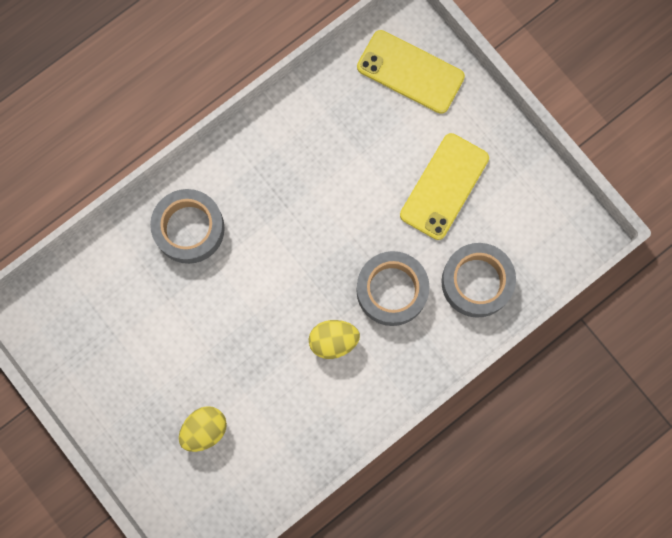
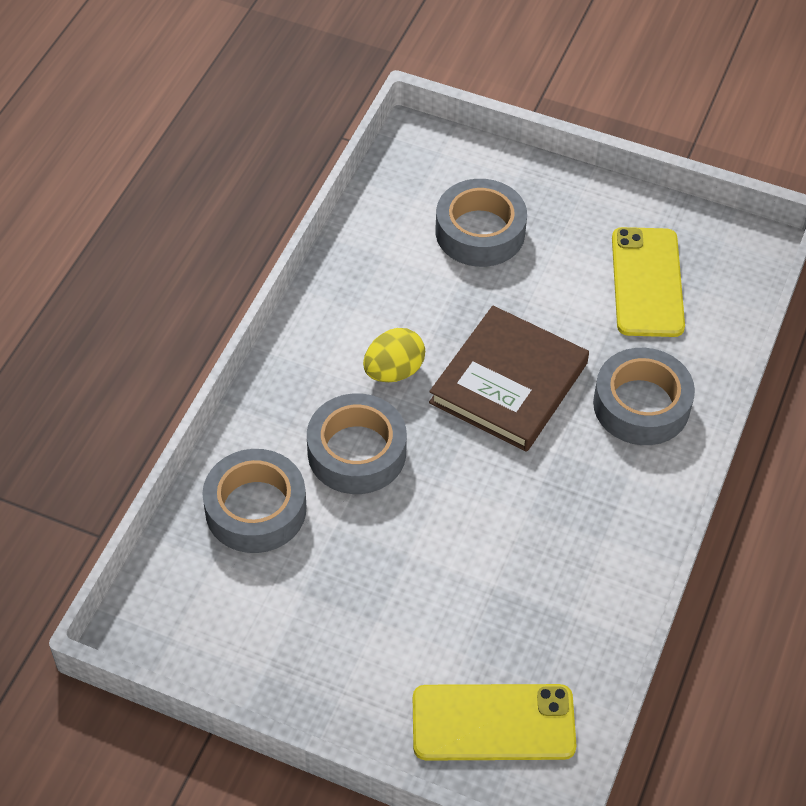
camera: 150 degrees right, 25 degrees down
yellow egg [179,406,227,452] -> grey tape [436,179,527,267]
yellow phone [400,133,489,240] -> yellow phone moved to [612,227,685,337]
none -> brown book [429,306,589,452]

